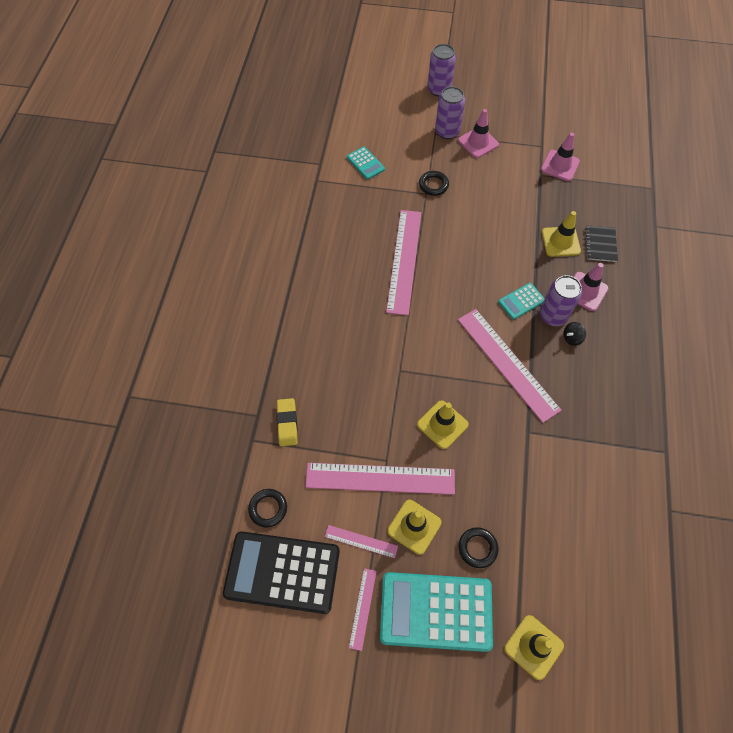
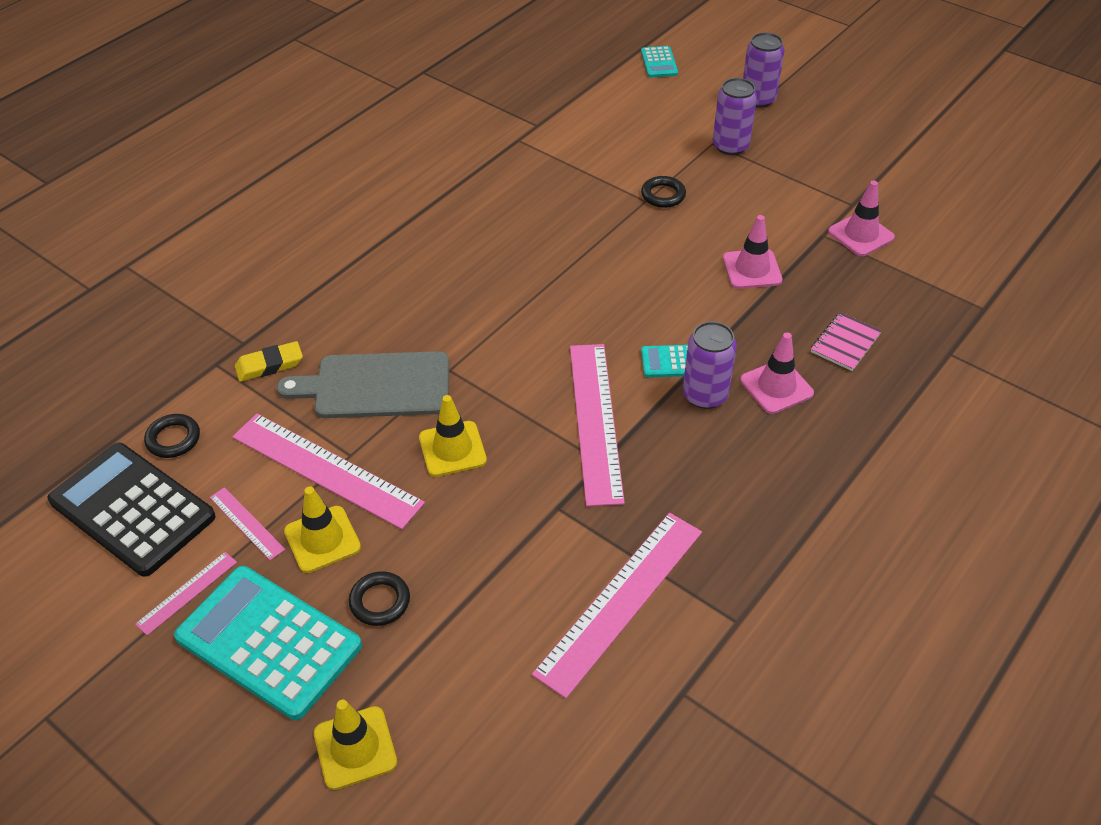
camera: 30 degrees right, 15 degrees down
yellow eraser [277,398,298,446] -> yellow eraser turned 45 degrees clockwise [235,341,303,382]
turquoise calculator [347,147,385,180] -> turquoise calculator moved to [641,46,678,77]
pink ruler [386,210,421,316] -> pink ruler moved to [532,513,702,699]
pink traffic cone [458,109,499,158] -> pink traffic cone moved to [723,215,782,289]
yellow traffic cone [542,211,581,257] -> none
black spinning top [564,322,586,346] -> none
black notebook [585,225,618,262] -> pink notebook [811,312,882,371]
none -> grey cutting board [277,351,449,418]

